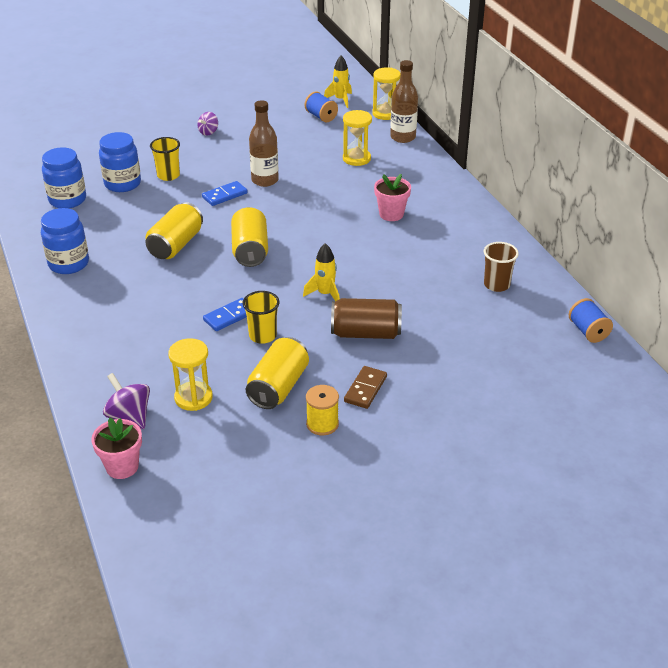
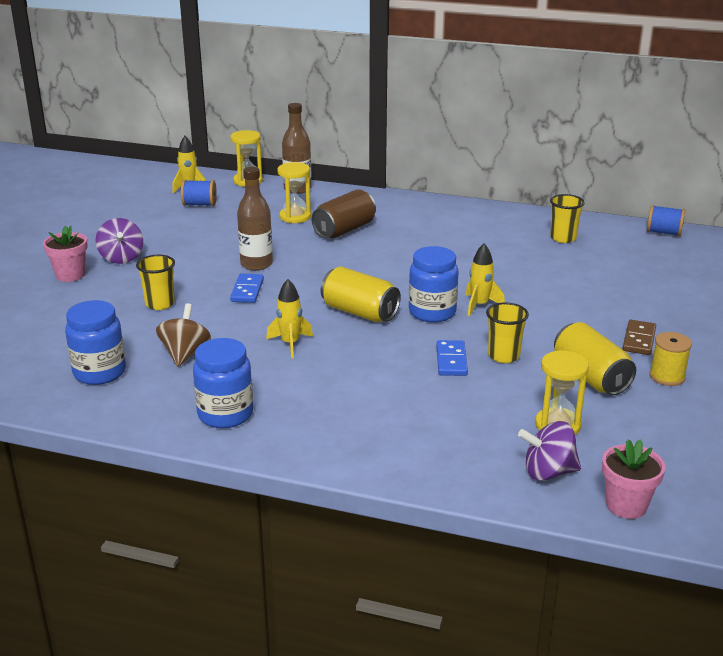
camera: 50 degrees left, 10 degrees down
blue jar [99,132,141,192] -> blue jar moved to [409,246,459,323]
yellow can [145,202,203,259] -> yellow rocket [266,279,313,358]
purple spinning top [197,112,218,136] -> purple spinning top [96,218,143,264], size x1.55
brown can [331,298,402,339] -> brown can moved to [312,189,376,239]
brown domino [344,366,387,409] -> brown domino turned 45 degrees clockwise [623,320,656,355]
pink flower pot [374,174,411,221] -> pink flower pot moved to [43,226,88,282]
brown cup [484,242,519,292] -> yellow cup [550,194,585,243]
none -> brown spinning top [156,303,211,367]

